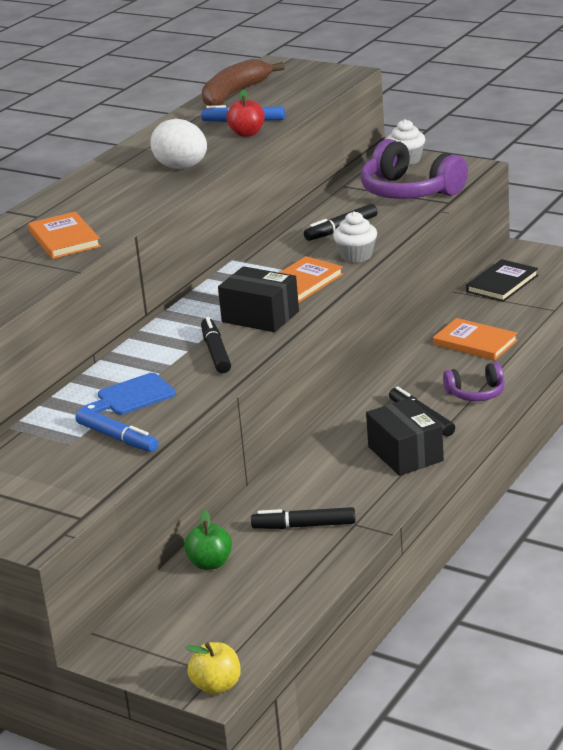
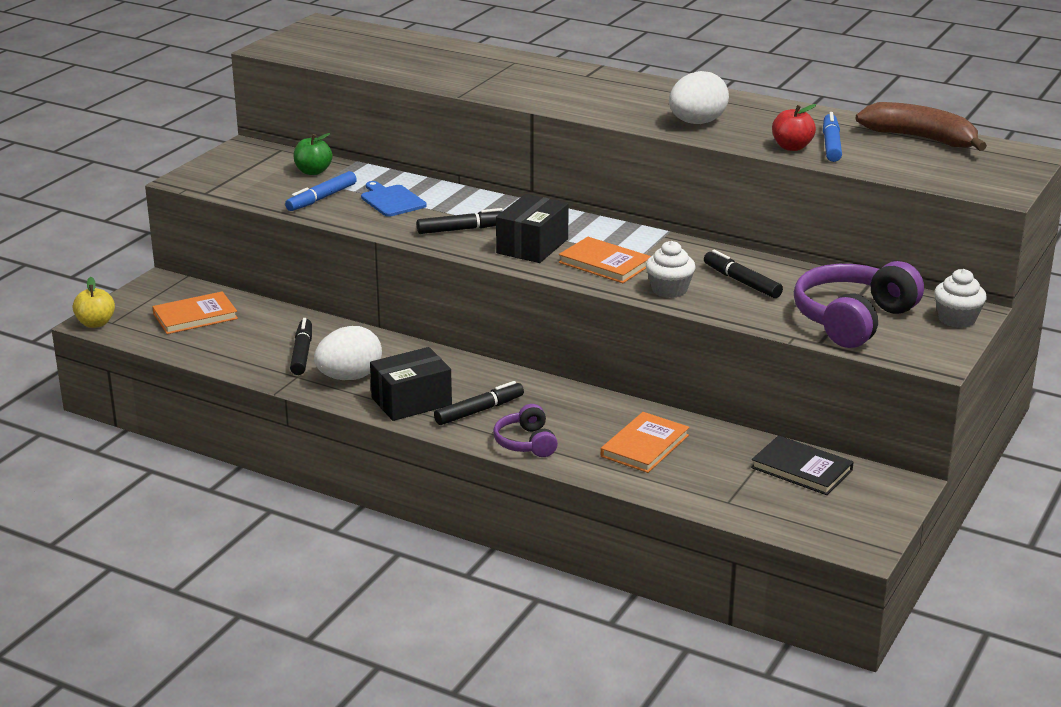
camera: 85 degrees right, 0 degrees up
orange book [28,211,101,259] -> orange book moved to [152,291,238,334]
green apple [184,510,232,570] -> green apple moved to [294,133,332,175]
none -> white egg [314,326,382,380]

